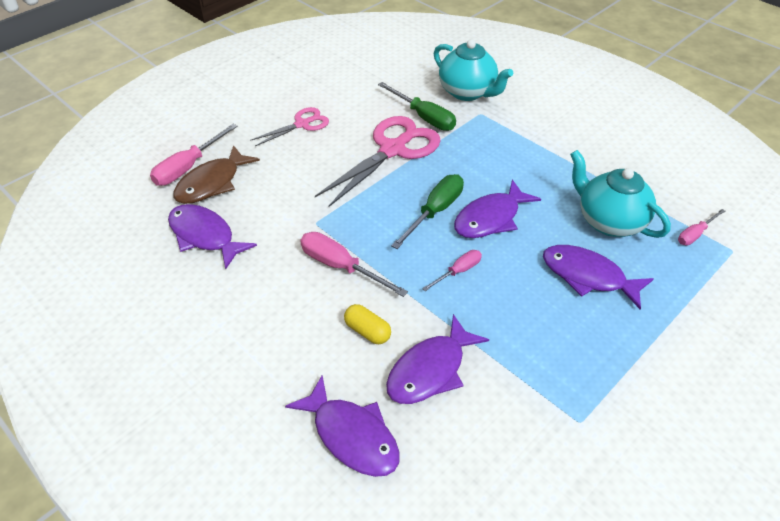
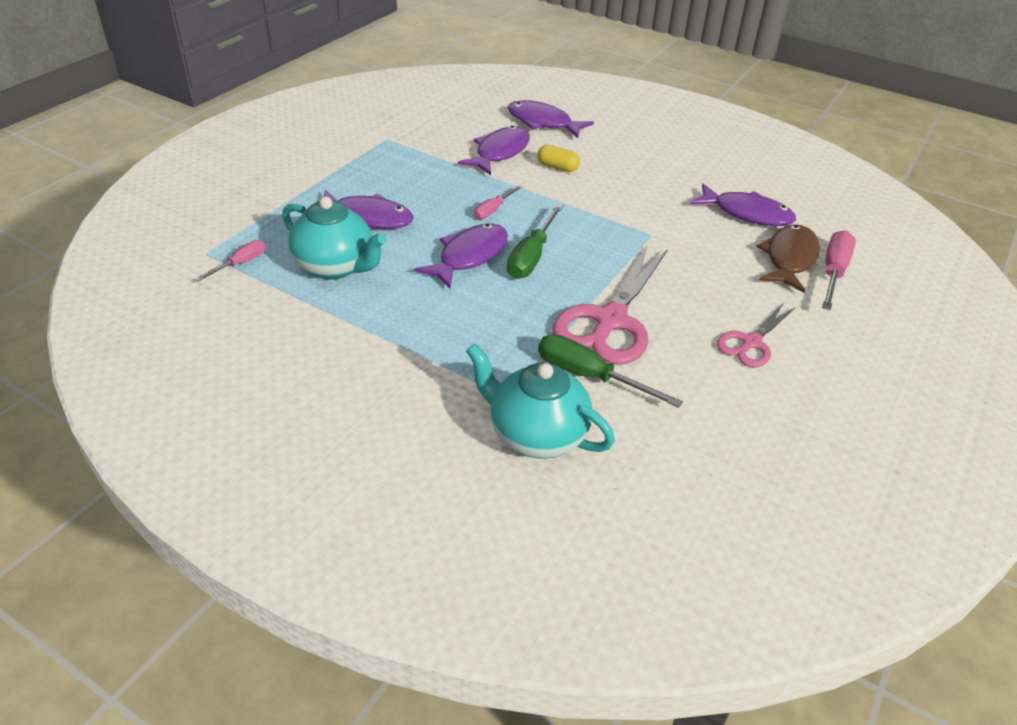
camera: 165 degrees right, 5 degrees down
pink screwdriver [300,232,408,297] -> none

